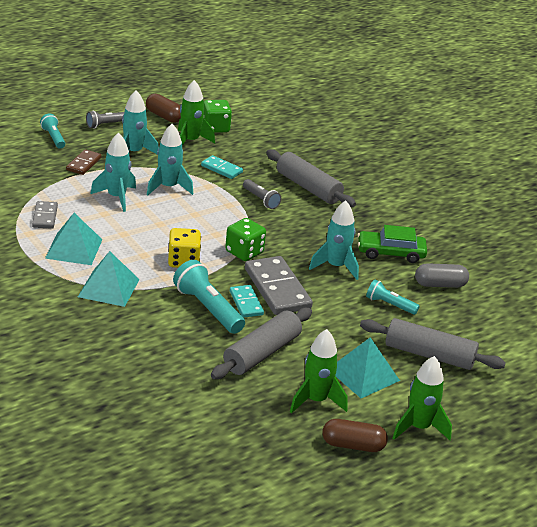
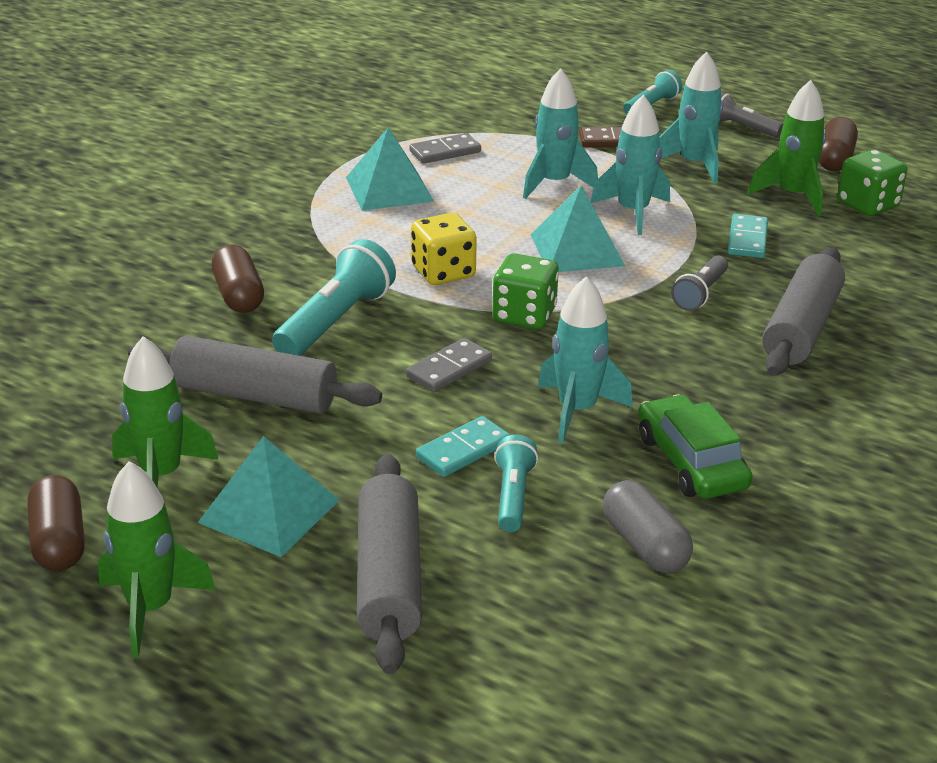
camera: 70 degrees right, 0 degrees up
turquoise pyramid [78,251,140,307] -> turquoise pyramid moved to [531,185,625,272]
turquoise domino [230,285,264,318] -> turquoise domino moved to [416,416,510,477]
grey domino [245,256,313,315] -> grey domino [406,338,492,392], size x0.54
none -> brown capsule [212,245,264,313]

